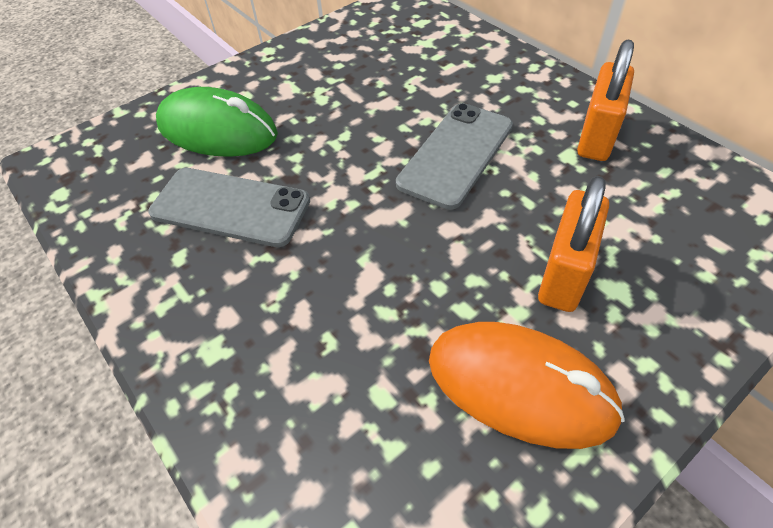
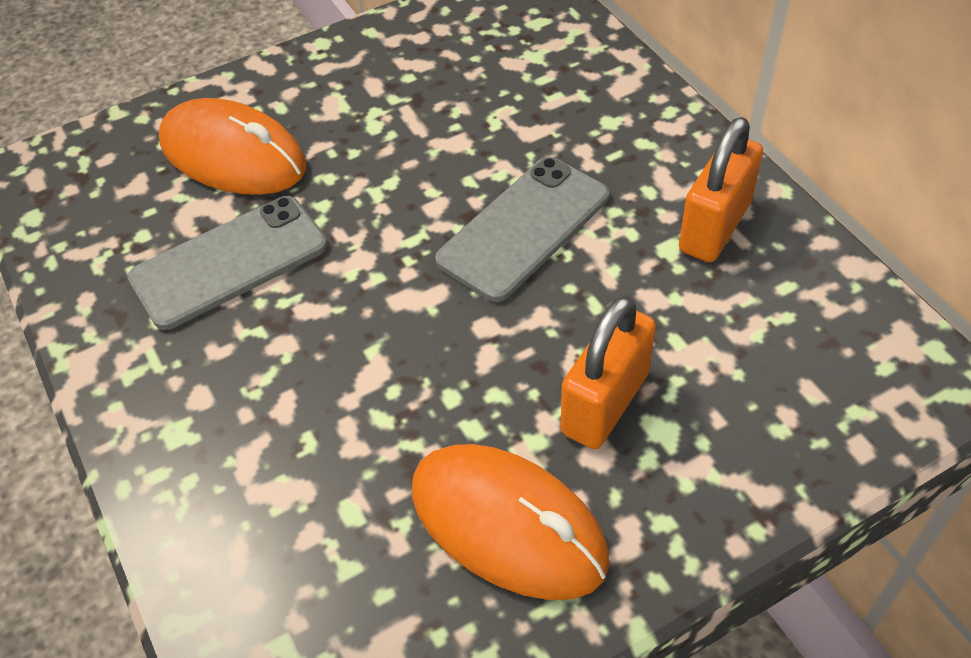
camera: 10 degrees right, 0 degrees up
grey phone [148,168,310,247] -> grey phone turned 60 degrees counterclockwise [128,196,327,330]
green mouse [156,87,278,157] -> orange mouse [159,98,306,195]

